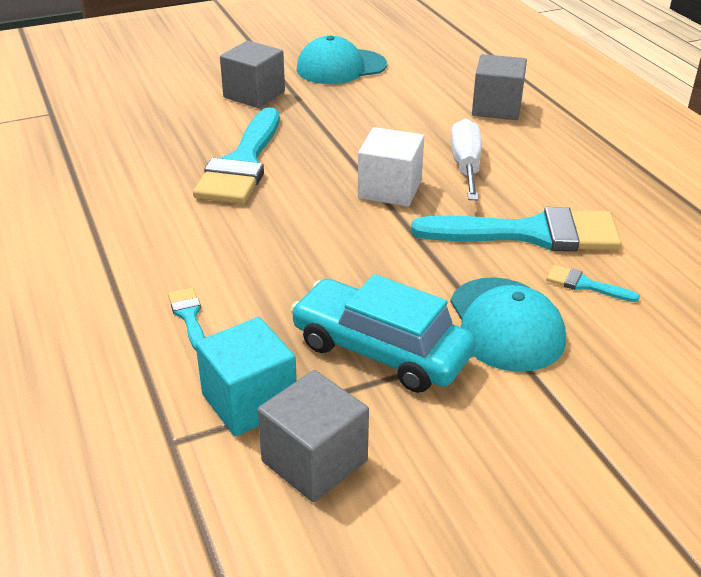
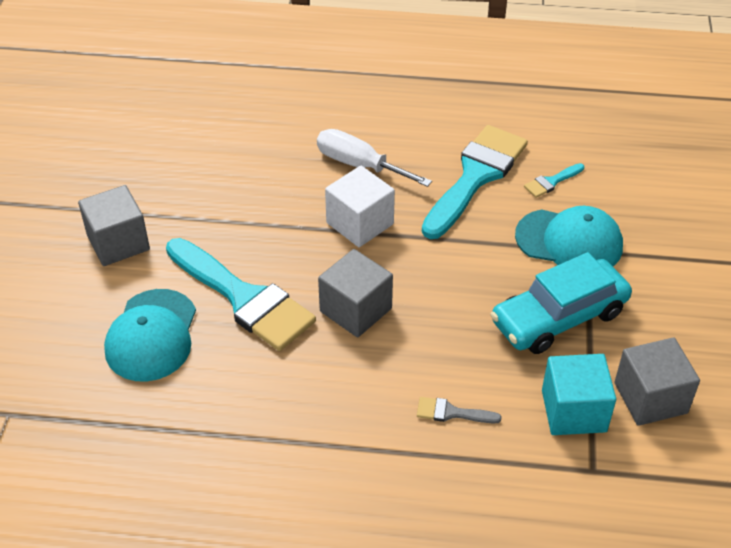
camera: 60 degrees left, 10 degrees up
turquoise brush [168,288,205,351] -> grey brush [417,397,502,423]
turquoise cap [297,36,387,84] -> turquoise cap moved to [104,289,196,381]
grey cube [472,54,527,120] -> grey cube moved to [318,249,393,337]

